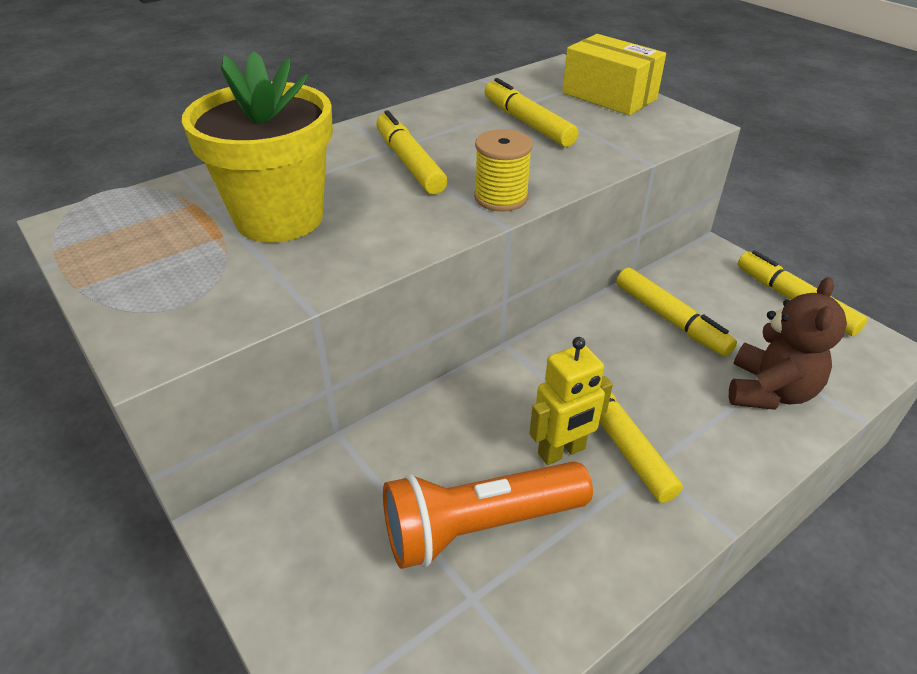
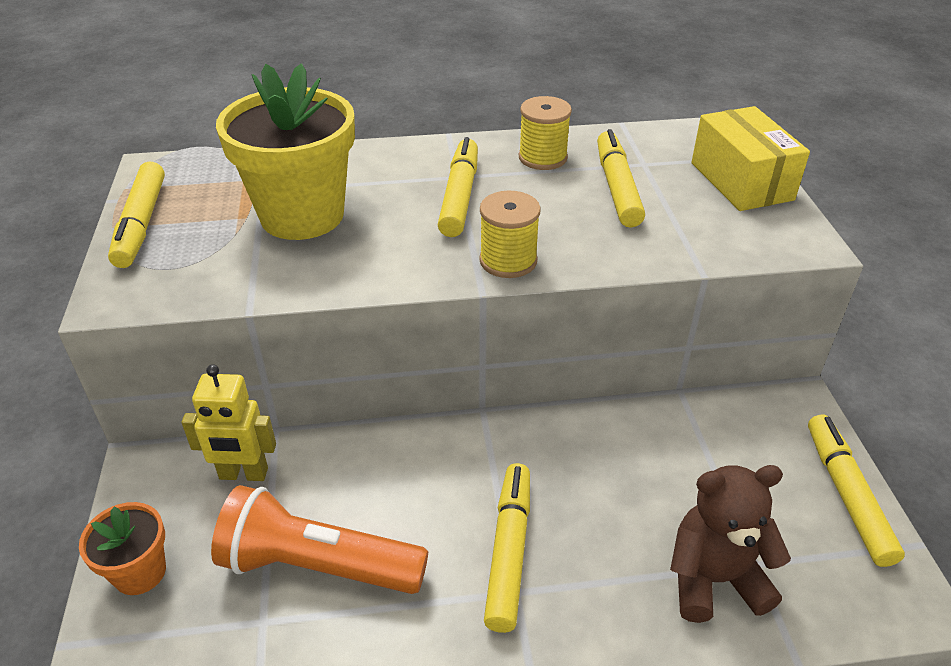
camera: 30 degrees right, 0 degrees up
yellow robot [529,337,613,465] -> yellow robot moved to [181,364,276,481]
yellow marker [617,268,737,357] -> yellow marker moved to [108,162,165,268]
brown teddy bear [729,277,847,410] -> brown teddy bear turned 150 degrees counterclockwise [670,465,791,623]
none -> orange flower pot [79,502,166,595]
none -> yellow spool [519,96,572,170]

